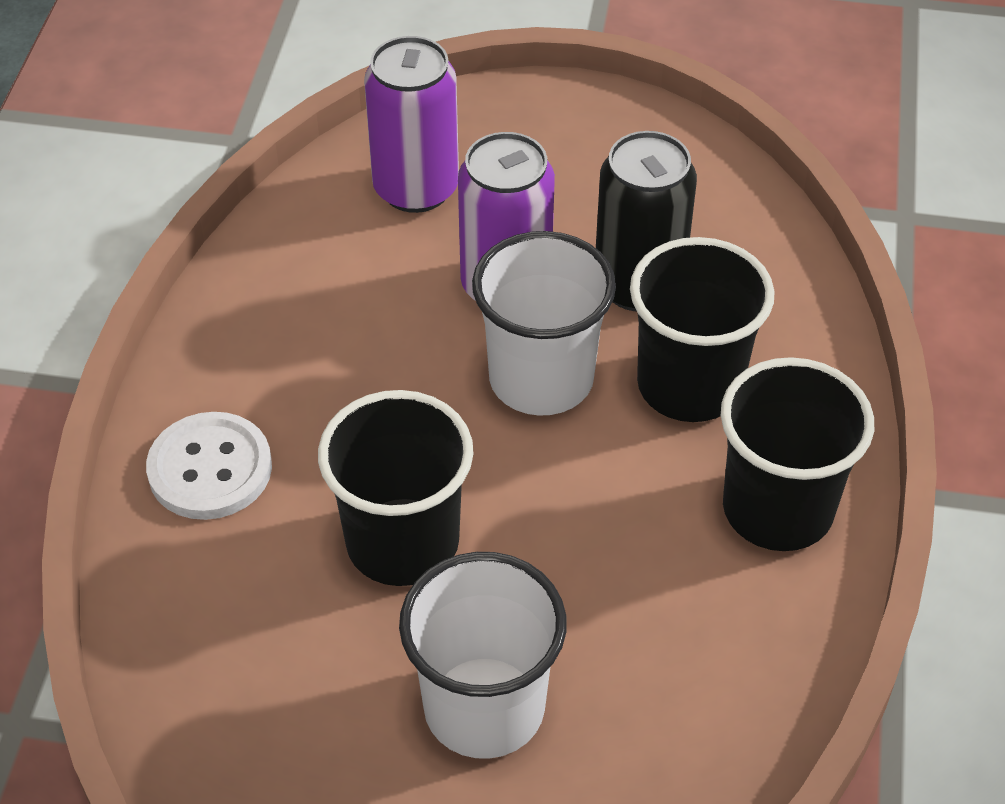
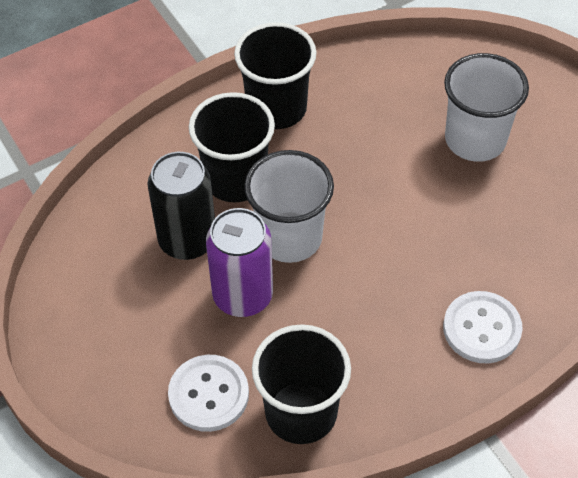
camera: 130 degrees left, 5 degrees up
black cup [318,390,474,586] -> black cup moved to [252,324,351,444]
purple can [364,36,459,213] -> white button [168,355,249,432]

